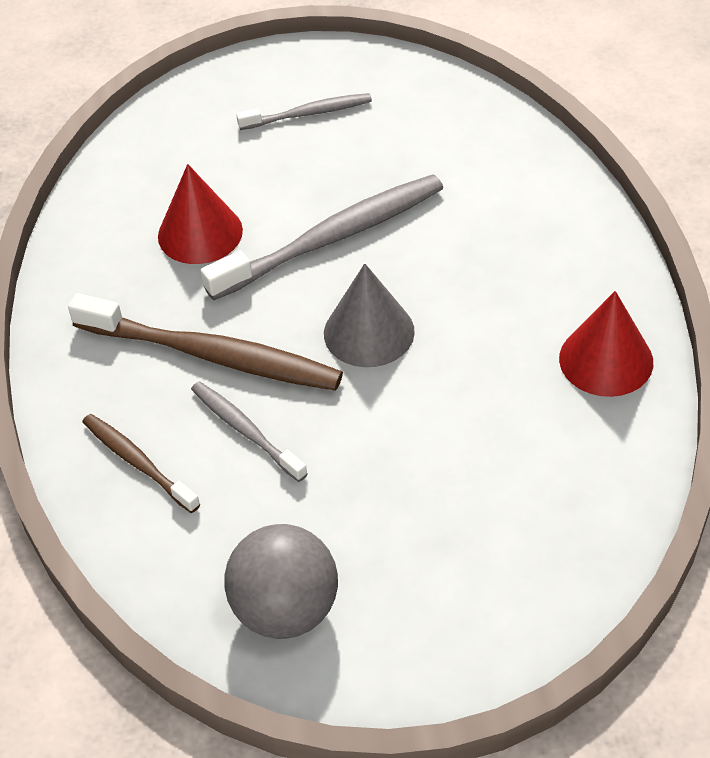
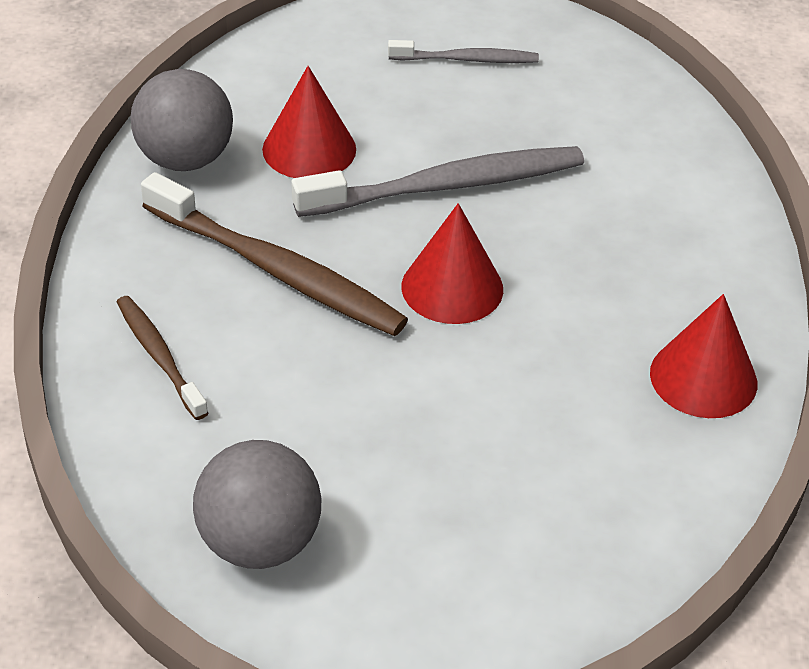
camera: 10 degrees right, 5 degrees down
grey toothbrush [191,381,308,482] -> none
grey cone [324,263,415,367] -> red cone [401,203,503,324]
none -> grey ball [131,69,233,171]

